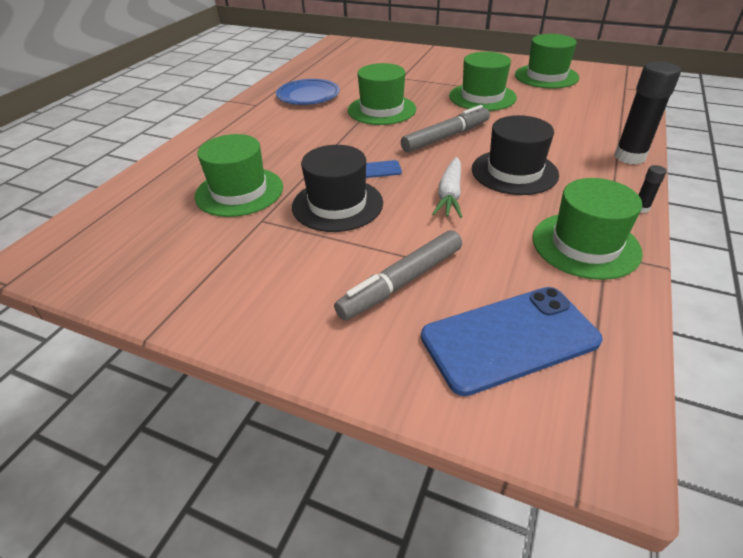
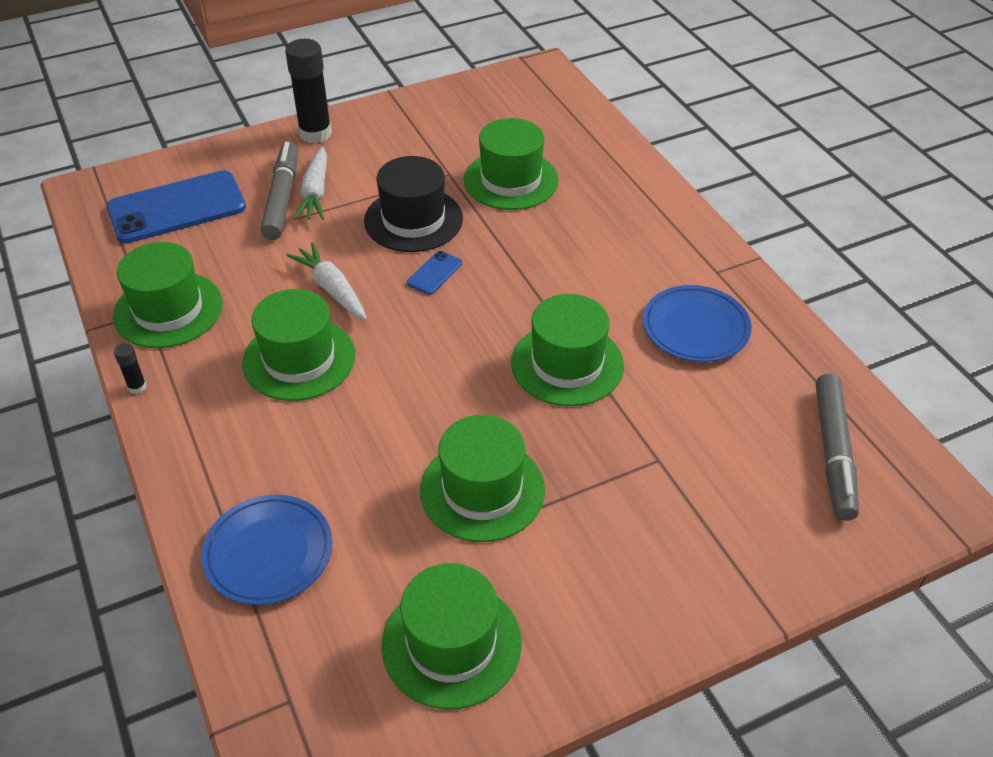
camera: 130 degrees right, 5 degrees up
grey marker [401,105,490,153] -> grey marker moved to [816,374,859,521]
blue phone [421,287,603,396] -> blue phone turned 45 degrees clockwise [106,170,246,244]
black hat [472,115,559,195] -> green hat [242,289,355,401]
black glue stick [614,61,681,165] -> black glue stick moved to [285,39,332,143]
none -> blue plate [202,495,332,605]
none -> white carrot [294,147,327,220]

